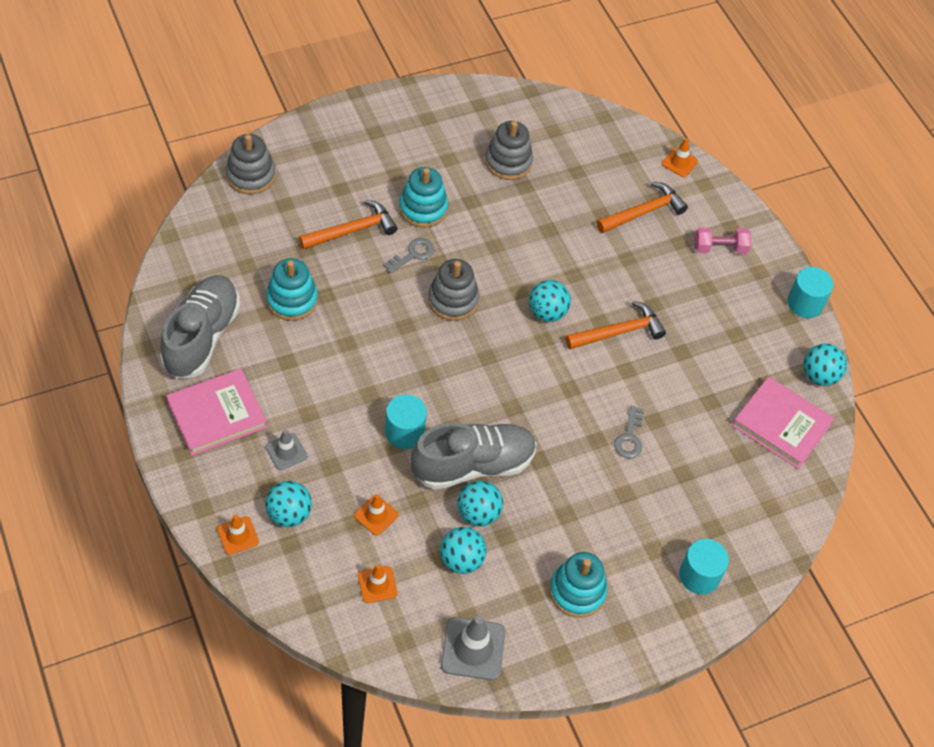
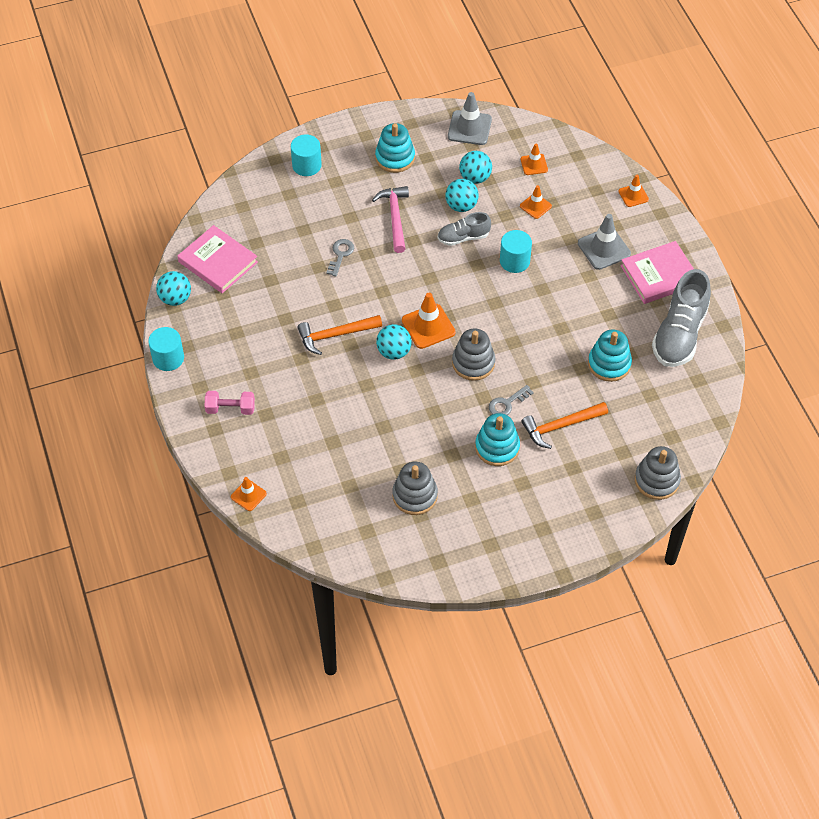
camera: 170 degrees left, 0 degrees up
turquoise ball [265,481,312,527] -> none
grey traffic cone [266,429,307,470] -> grey traffic cone [578,214,631,270], size x1.67
grey shoe [411,423,537,490] -> grey shoe [438,212,491,246], size x0.56
orange hammer [597,182,688,233] -> none
none -> pink hammer [372,186,409,253]
none -> orange traffic cone [402,293,456,349]

